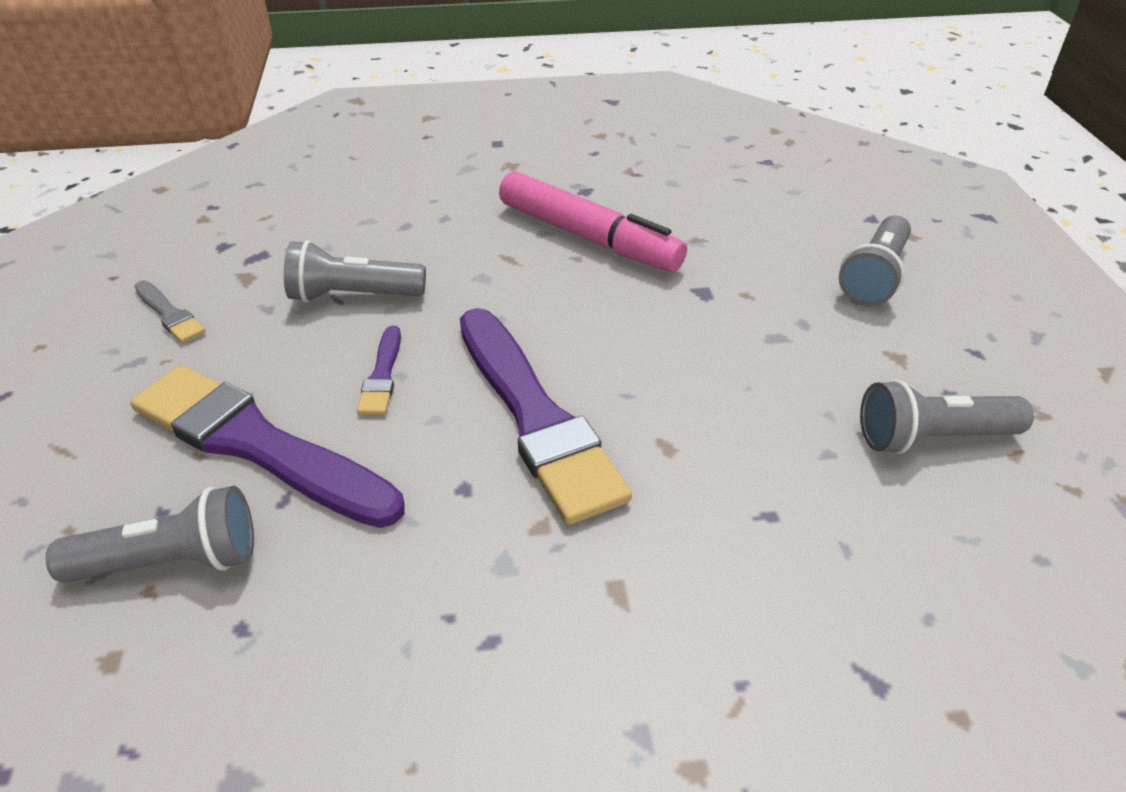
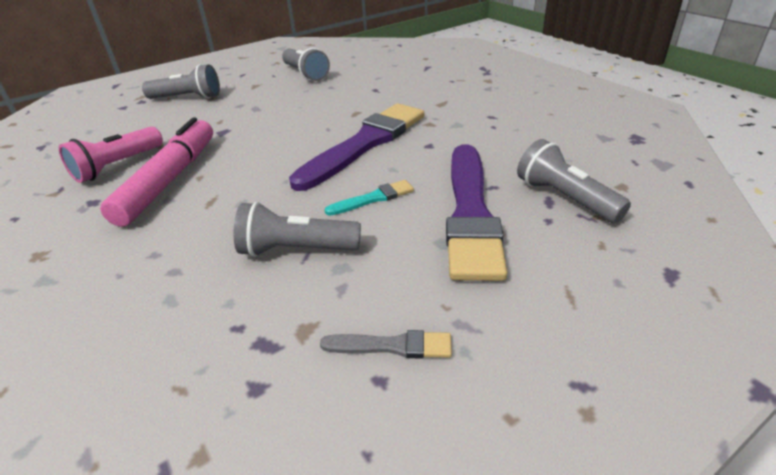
camera: 115 degrees left, 5 degrees down
grey brush [135,281,206,343] -> grey brush turned 75 degrees clockwise [320,330,452,359]
grey flashlight [284,240,426,303] -> grey flashlight turned 120 degrees clockwise [233,202,361,257]
purple brush [357,326,401,415] -> turquoise brush [325,180,414,216]
none -> pink flashlight [59,126,163,183]

